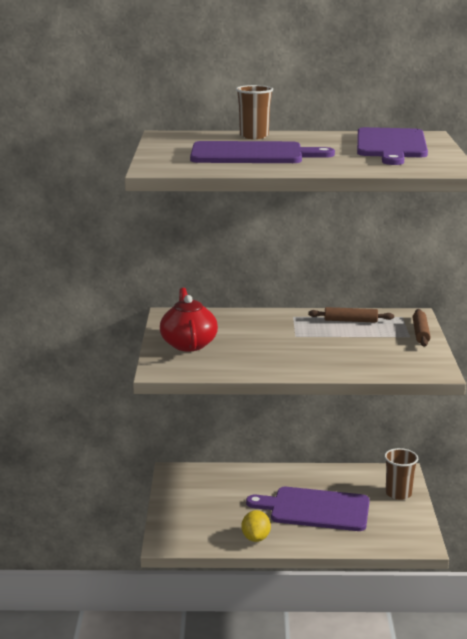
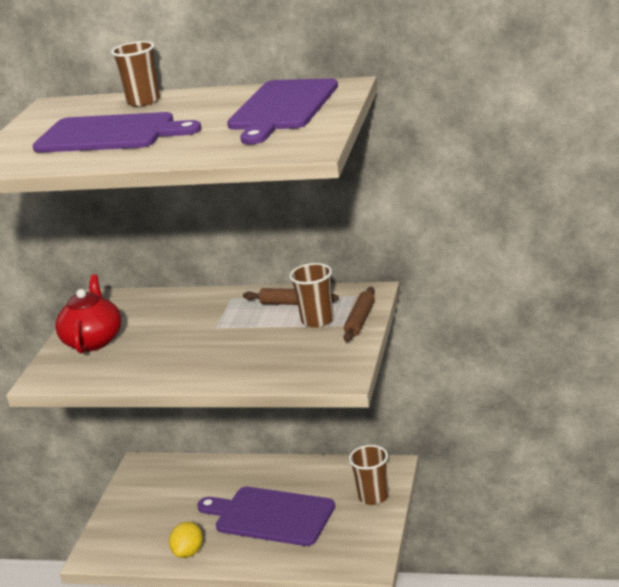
camera: 15 degrees right, 5 degrees up
none -> brown cup [289,263,334,328]

